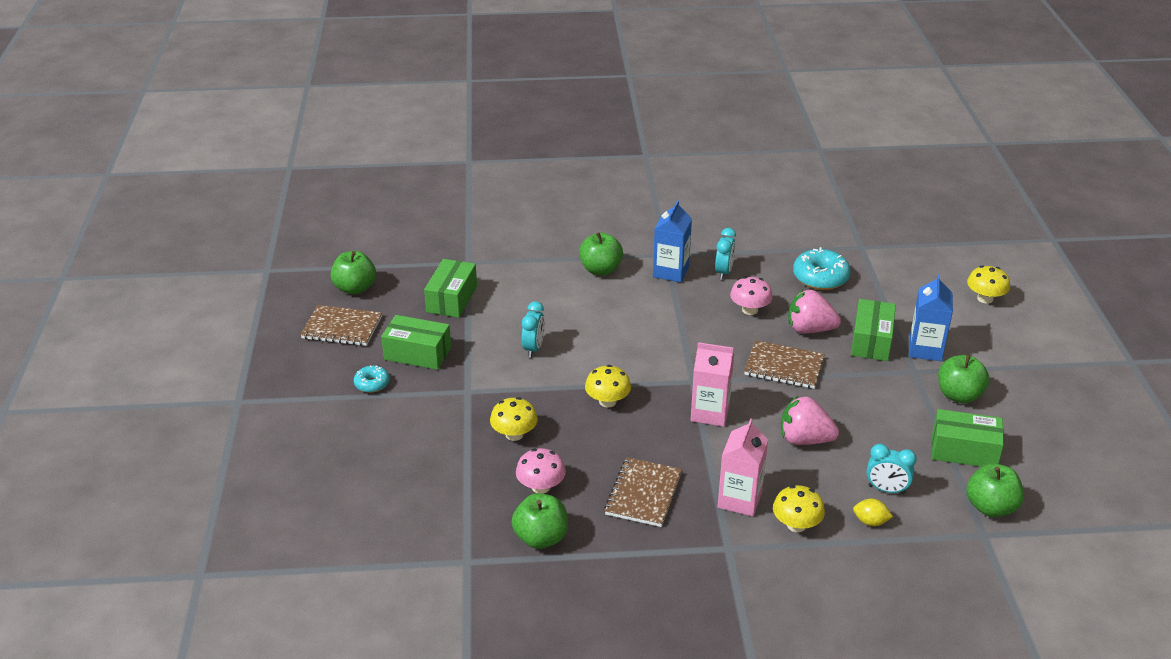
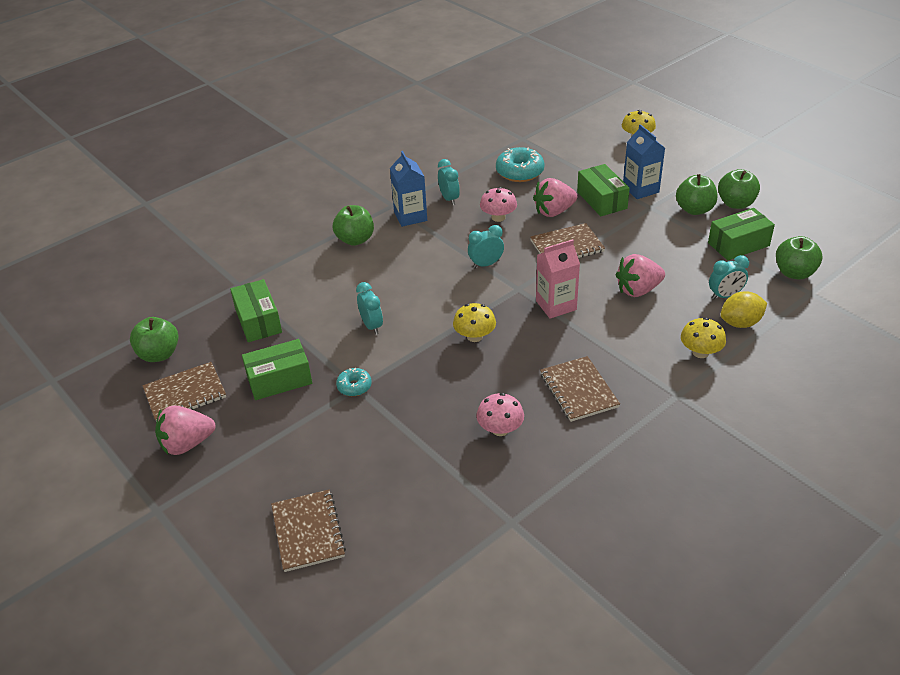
camera: 35 degrees left, 5 degrees up
turquoise donut [354,365,390,393] -> turquoise donut moved to [336,368,372,396]
yellow mushroom [490,397,538,441] -> none
green apple [512,493,568,549] -> green apple moved to [718,169,760,209]
pink carton [718,418,768,516] -> none
yellow lemon [853,499,893,526] -> yellow lemon [720,291,767,328], size x1.58
none -> pink strawberry [155,405,215,455]
none -> brown notebook [271,490,346,572]
none -> turquoise clock [468,225,504,269]

